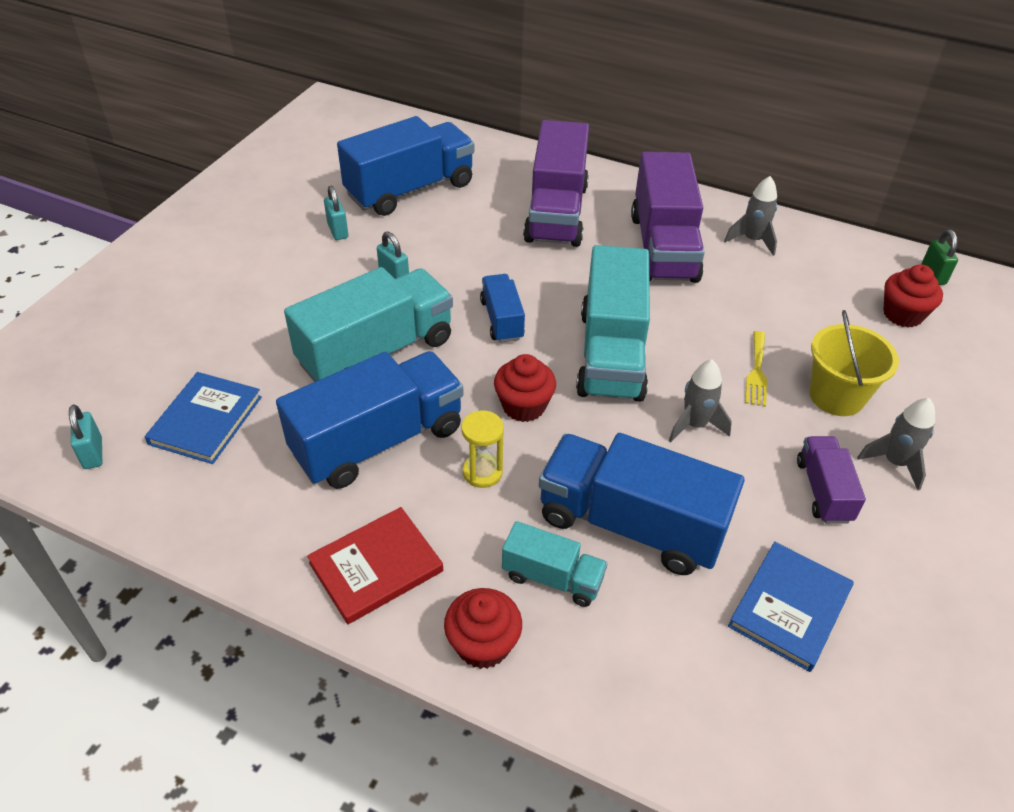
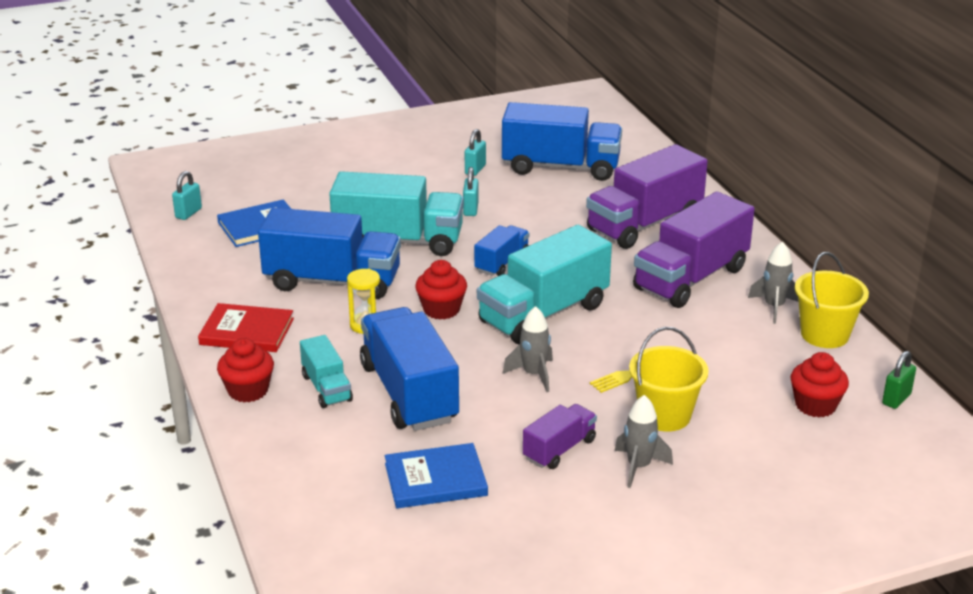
camera: 45 degrees right, 15 degrees down
none -> yellow bucket [795,252,869,348]

